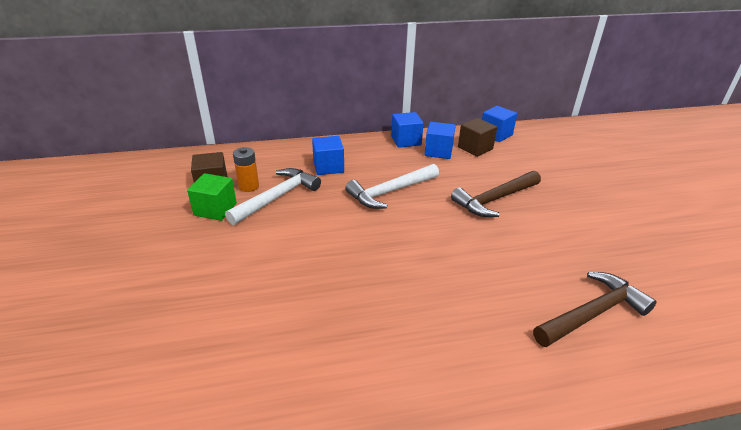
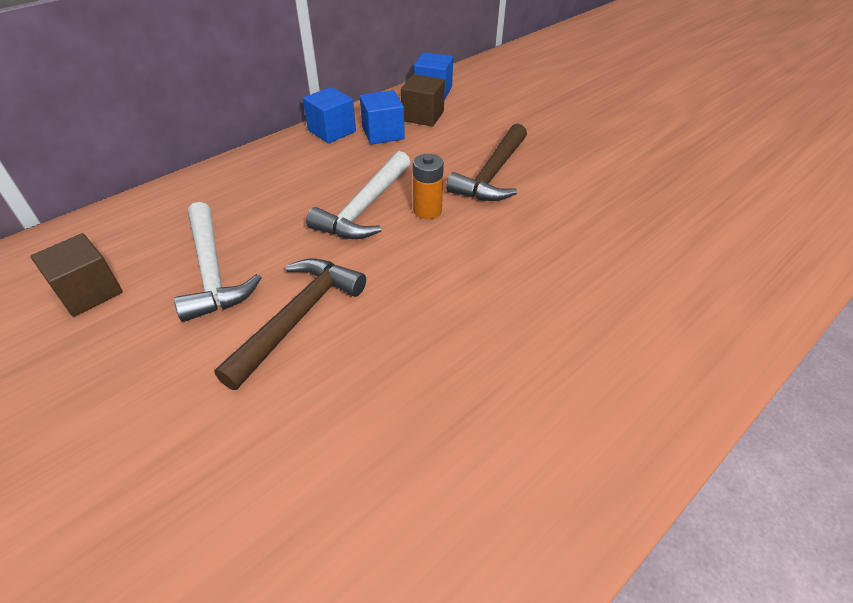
camera: 30 degrees left, 10 degrees up
green cube [187,173,237,221] -> none
white hammer [225,168,321,225] -> white hammer turned 150 degrees clockwise [174,202,262,322]
orange battery [233,147,259,192] -> orange battery moved to [413,154,444,219]
blue cube [312,136,344,175] -> none
brown hammer [533,272,656,347] -> brown hammer moved to [214,258,366,390]

